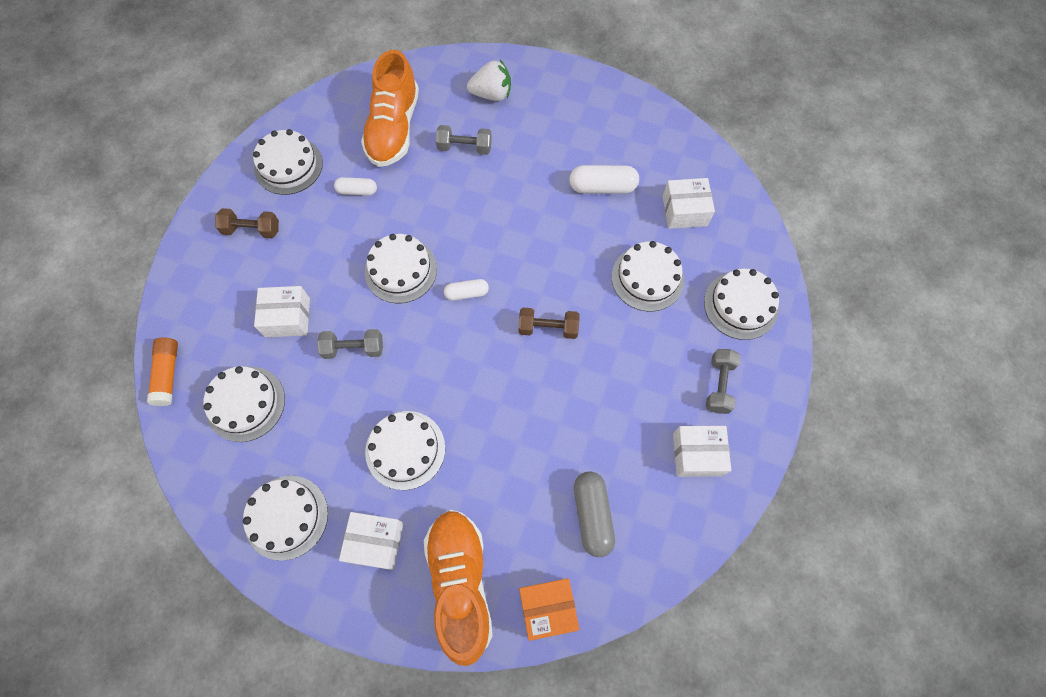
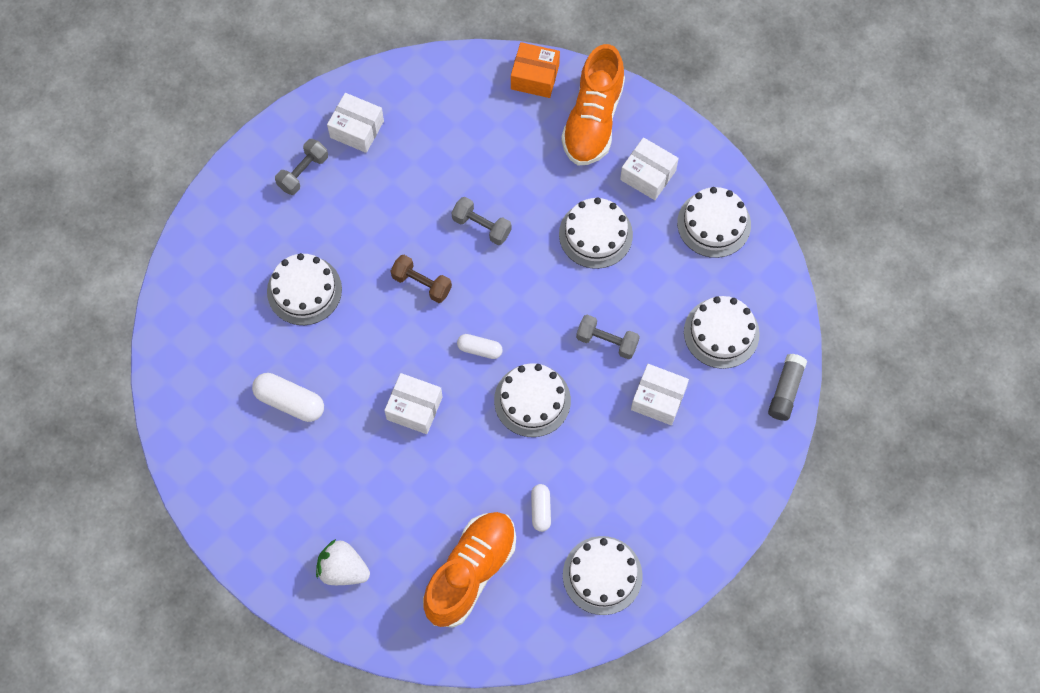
camera: 155 degrees left, 0 degrees up
orange glue stick [147,338,178,406] -> grey glue stick [768,354,807,421]
brown dumbbell [215,208,279,238] -> none
white capsule [334,177,377,196] -> white capsule turned 60 degrees clockwise [531,484,551,532]
grey dumbbell [436,125,492,155] -> grey dumbbell moved to [452,197,511,245]
grey capsule [574,471,615,557] -> none
white box [663,178,715,229] -> white box moved to [384,373,443,434]
white cake [704,269,779,340] -> none

